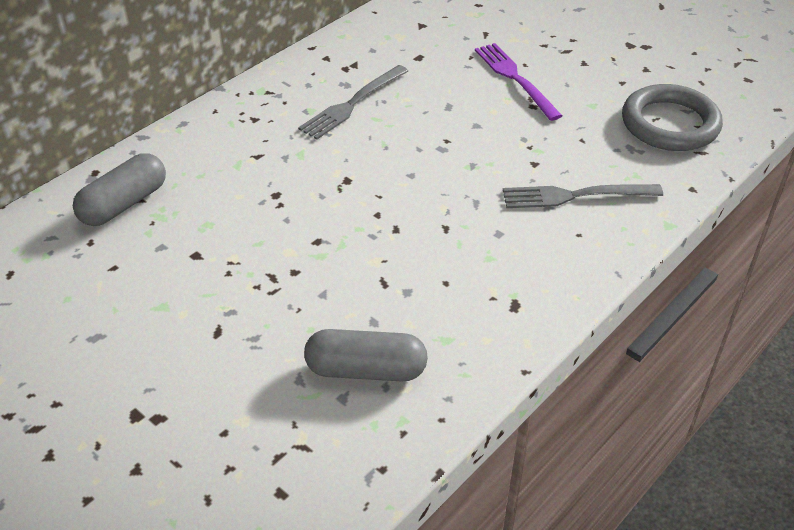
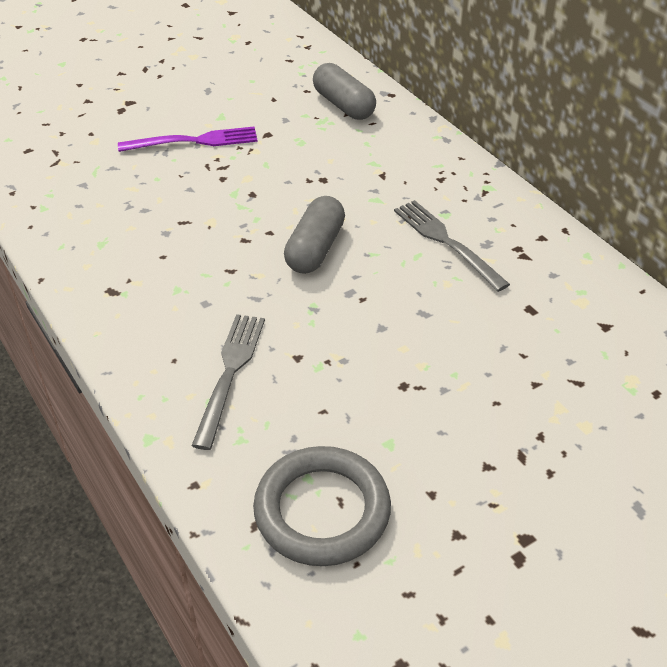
camera: 105 degrees right, 0 degrees up
grey capsule [304,329,428,381] -> grey capsule moved to [284,196,345,274]
purple fork [475,43,562,121] -> purple fork moved to [118,127,258,152]

